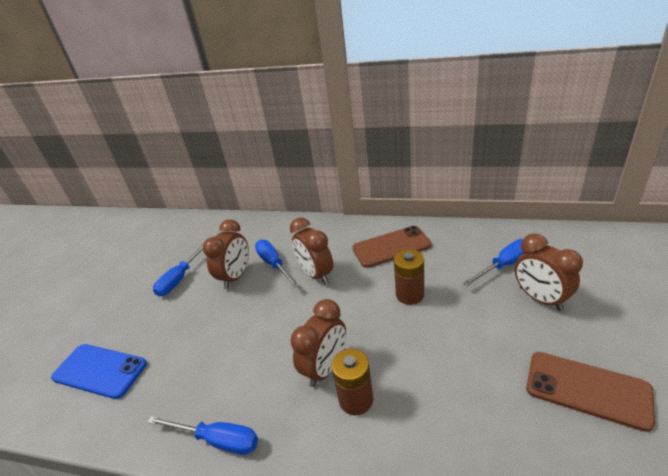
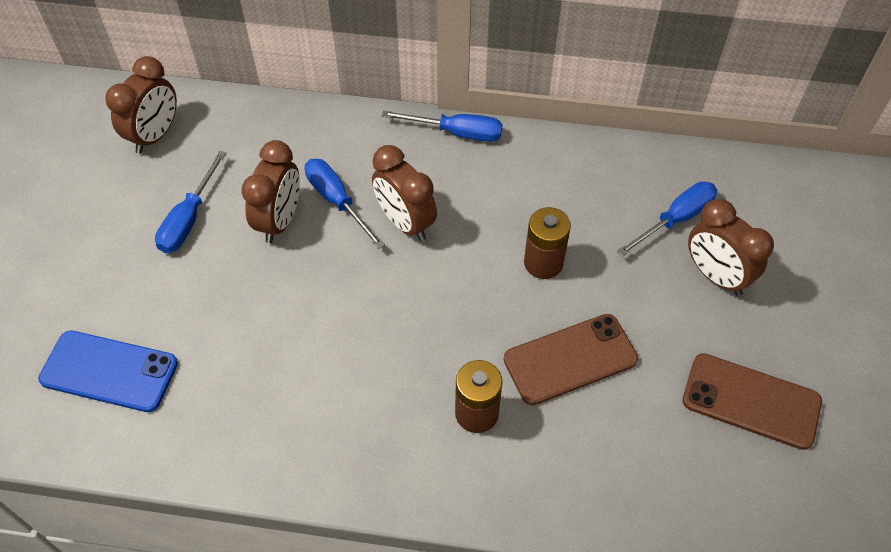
camera: 10 degrees left, 20 degrees up
blue screwdriver [147,416,258,455] -> blue screwdriver moved to [382,111,502,142]
brown clock [290,299,346,387] -> brown clock moved to [105,56,177,154]
brown phone [352,226,432,268] -> brown phone moved to [503,314,638,406]

